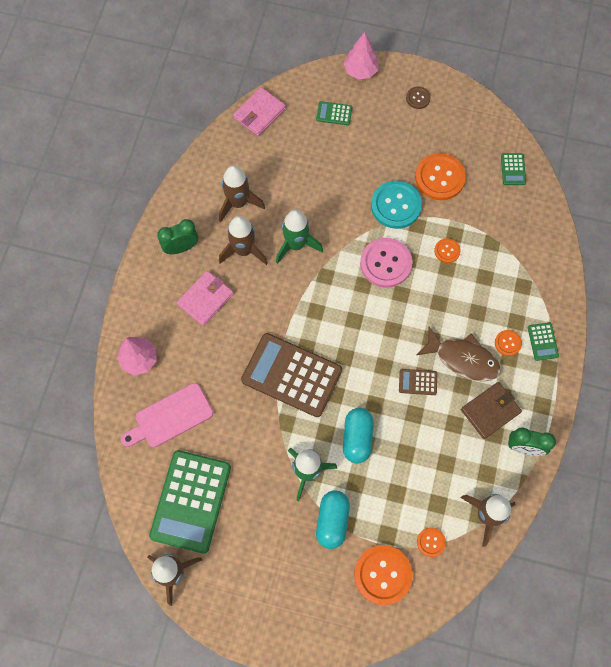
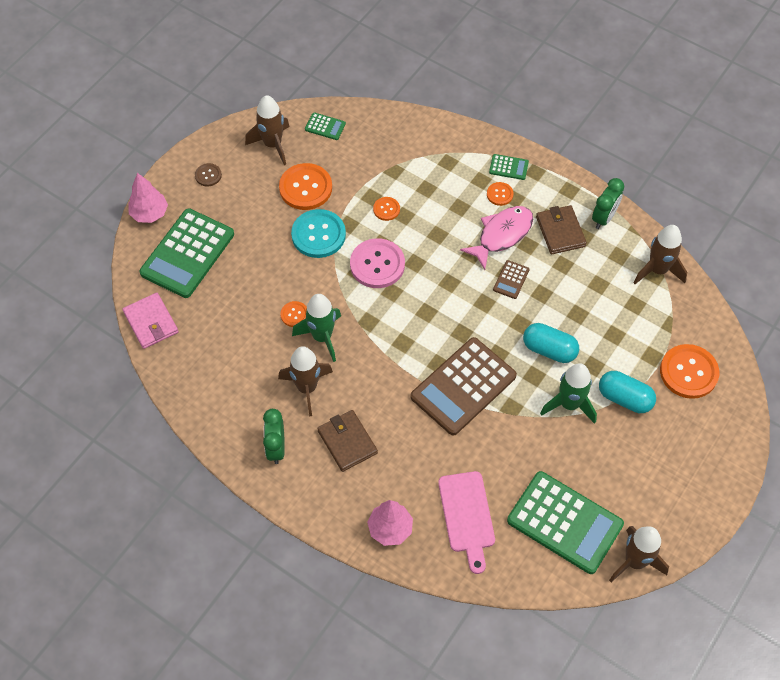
camera: 70 degrees left, 10 degrees down
pink wallet [177,271,234,326] -> brown wallet [317,410,378,472]
brown rocket [219,165,265,222] -> brown rocket moved to [245,95,290,165]
green calculator [316,101,352,125] -> green calculator [139,208,234,298], size x2.34
brown fish [417,327,501,381] -> pink fish [460,206,533,270]
orange button [417,527,446,557] -> orange button moved to [280,301,307,327]

